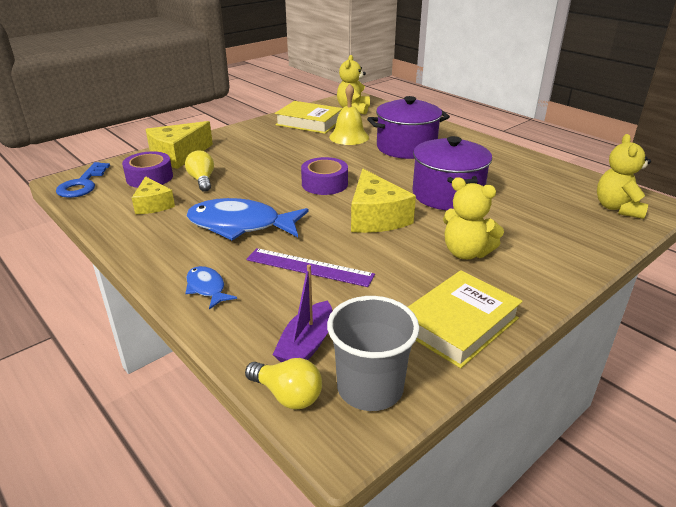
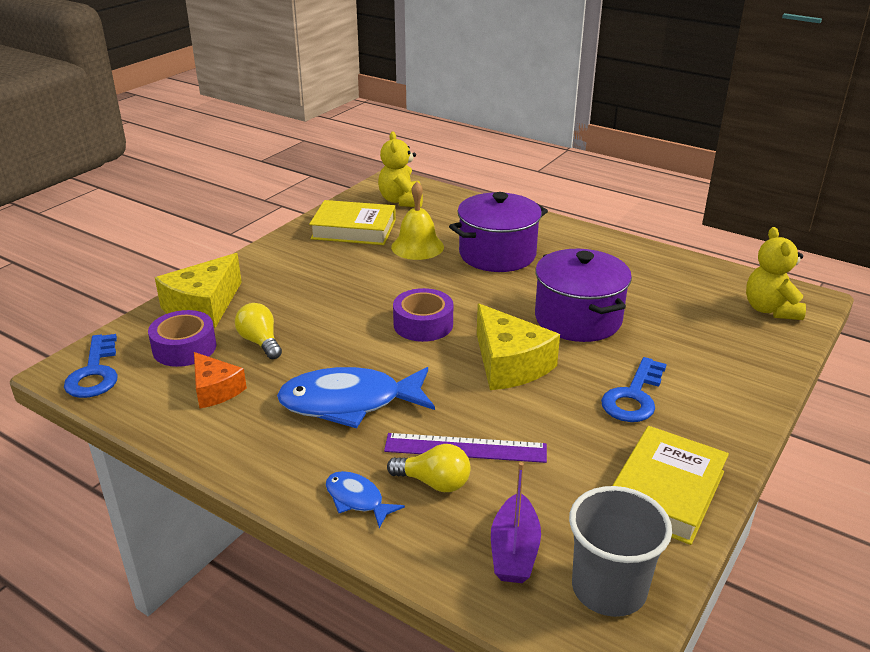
camera: 15 degrees left, 0 degrees up
yellow cheese [132,176,175,214] -> orange cheese [194,352,247,409]
yellow light bulb [245,358,322,410] -> yellow light bulb moved to [387,444,471,492]
yellow teddy bear [443,177,504,259] -> blue key [601,357,667,422]

